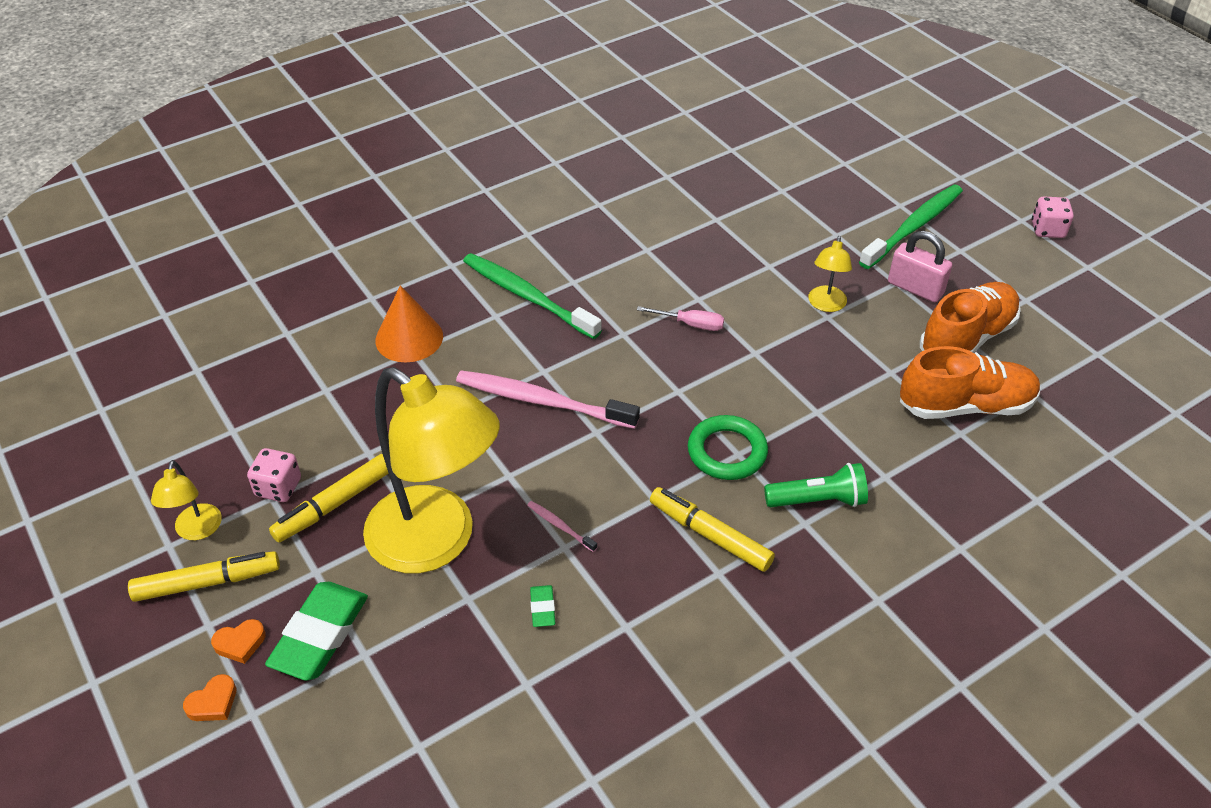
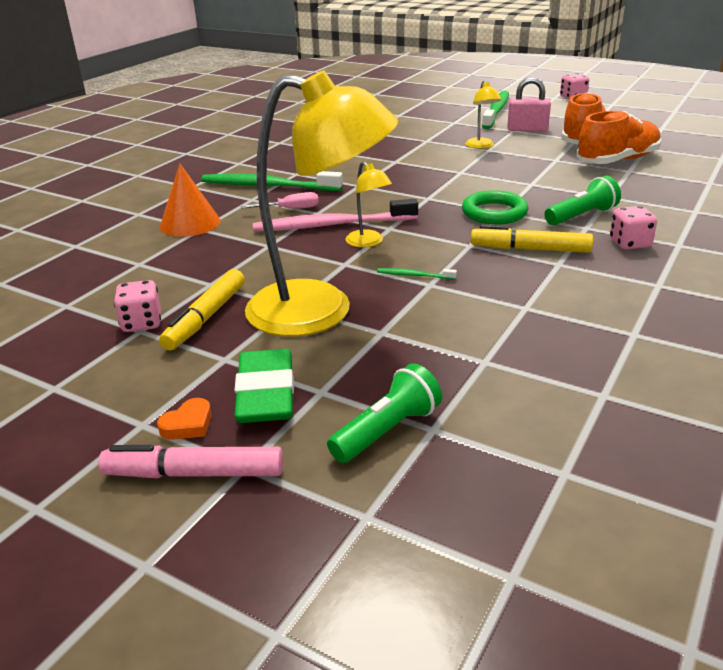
camera: 25 degrees left, 15 degrees down
yellow marker [128,551,280,602] -> none
yellow lamp [151,460,222,540] -> yellow lamp moved to [345,161,392,248]
orange heart [183,674,236,721] -> pink marker [98,445,283,478]
pink toothbrush [527,501,597,552] -> green toothbrush [377,268,457,280]
green eraser [530,585,555,627] -> none
pink screwdriver [637,306,724,331] -> pink screwdriver moved to [241,192,319,209]
none -> green flashlight [327,363,442,463]
none -> pink dice [610,206,657,249]

